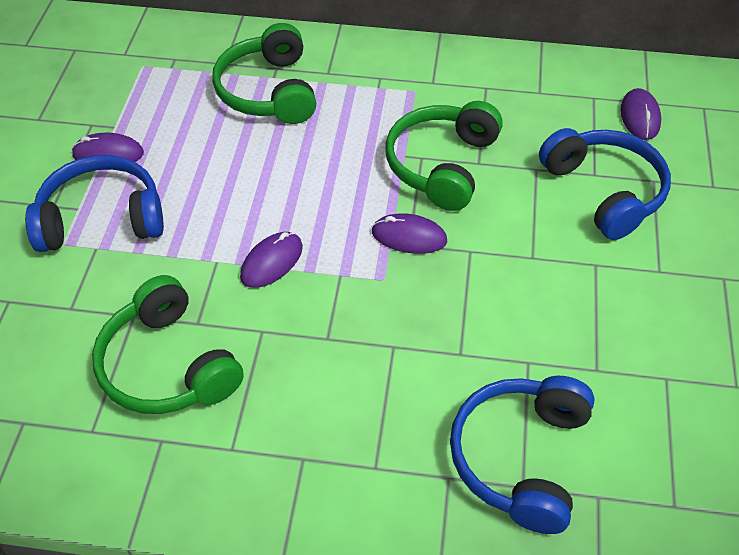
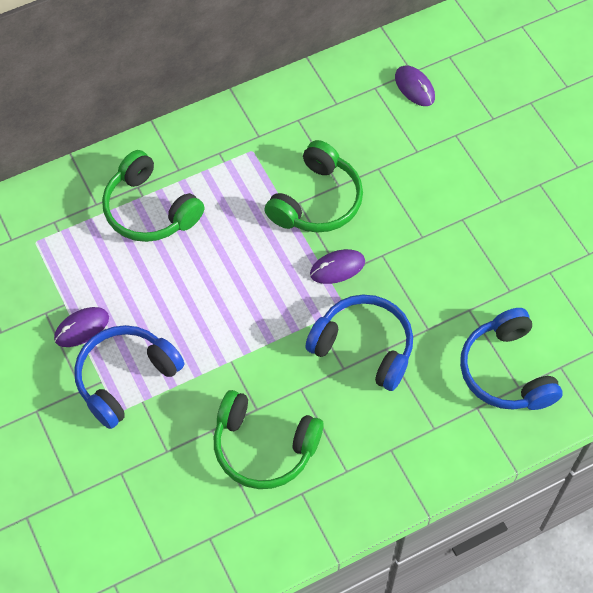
camera: 35 degrees left, 10 degrees up
purple mouse [240,232,303,288] -> none
green headphones [385,101,503,211] -> green headphones turned 135 degrees counterclockwise [264,140,363,233]
blue headphones [539,128,671,240] -> blue headphones moved to [305,295,413,391]

